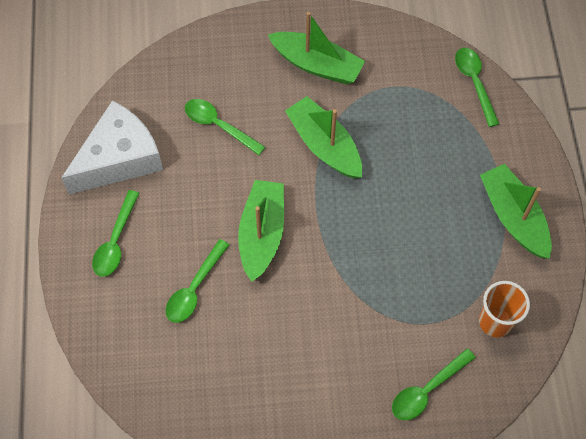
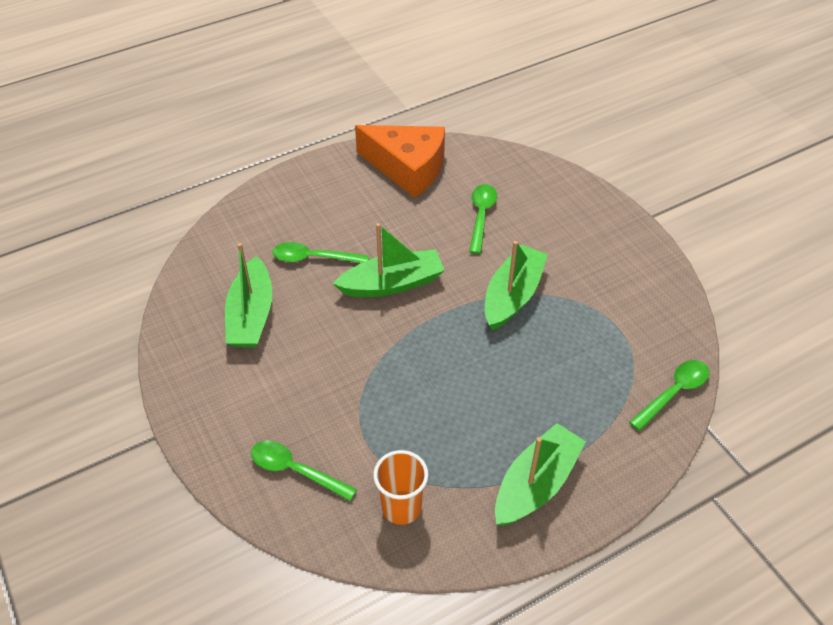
camera: 65 degrees right, 15 degrees down
white cheese [61,100,163,194] -> orange cheese [355,125,445,198]
green spoon [92,190,140,277] -> none
green boat [268,12,365,84] -> green boat moved to [225,243,272,347]

